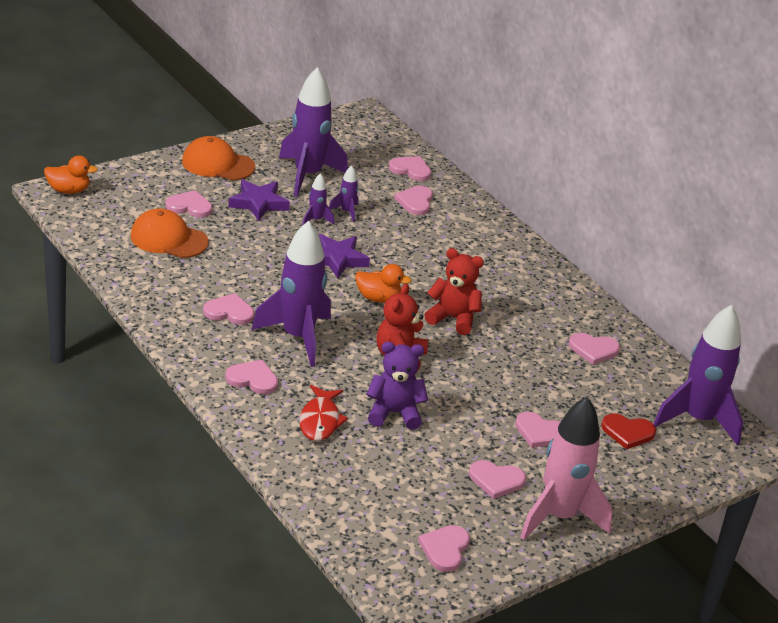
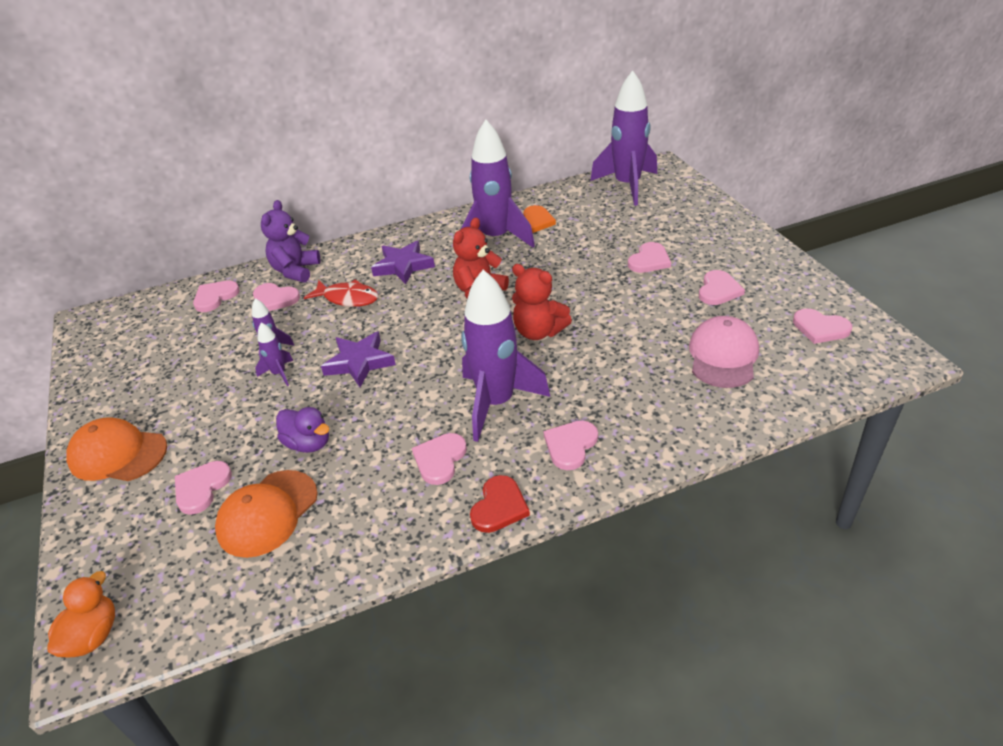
camera: 70 degrees left, 5 degrees up
orange cap [182,136,255,180] -> orange cap turned 75 degrees clockwise [66,417,167,481]
purple star [228,180,290,221] -> purple star moved to [371,240,435,284]
purple rocket [279,67,348,197] -> purple rocket moved to [461,119,535,248]
red fish [299,385,348,441] -> red fish moved to [304,279,379,307]
orange duck [356,264,411,303] -> none
purple teddy bear [366,342,428,430] -> purple teddy bear moved to [261,200,320,283]
pink rocket [520,397,613,540] -> none
pink heart [569,333,620,365] -> orange heart [523,205,556,233]
red heart [601,413,656,449] -> red heart moved to [470,475,530,533]
none -> purple duck [276,407,330,453]
none -> pink cap [689,316,759,388]

